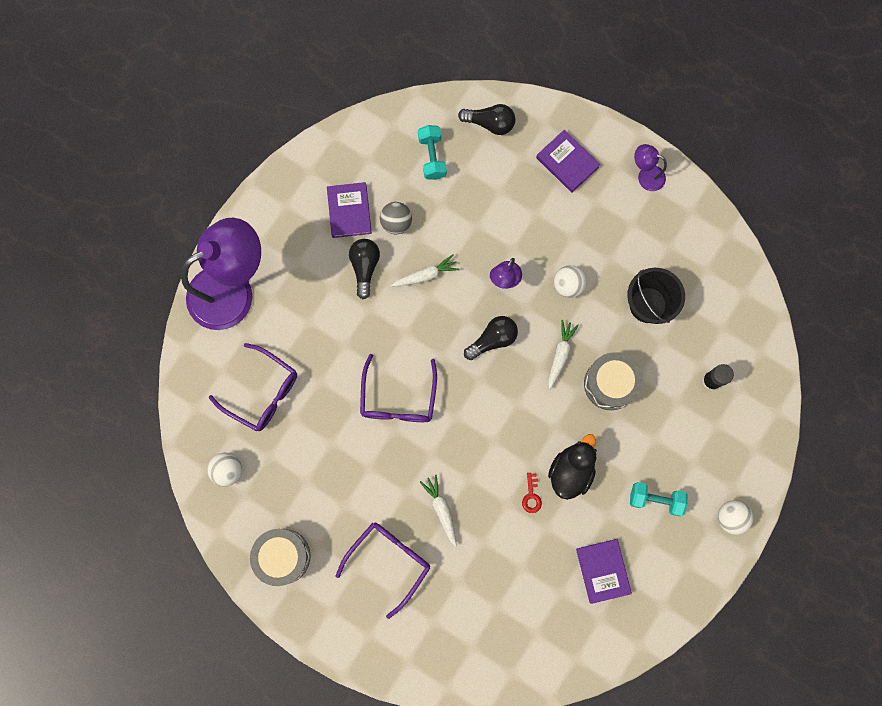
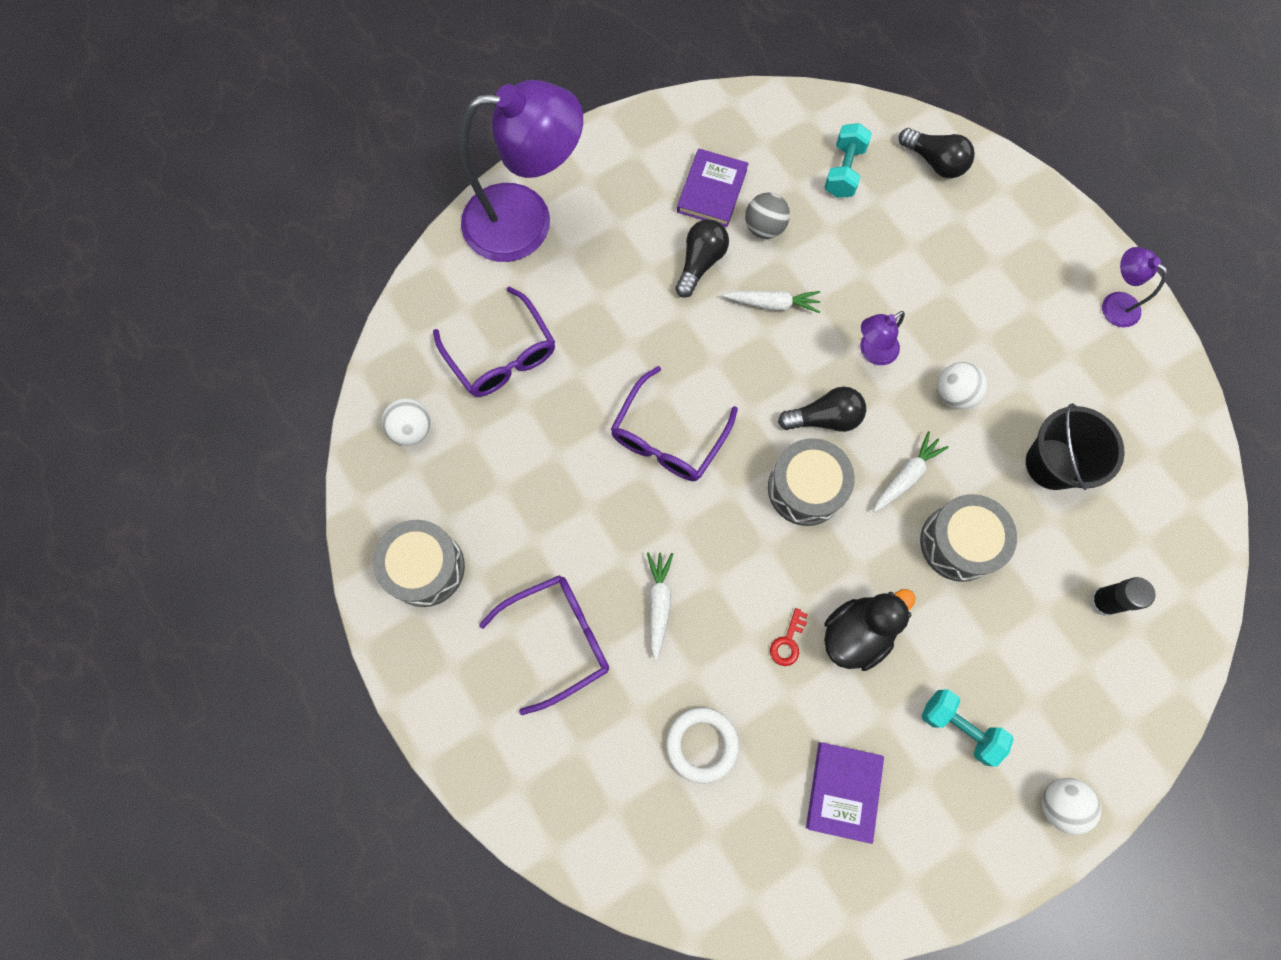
camera: 25 degrees right, 5 degrees down
purple book [536,130,600,193] -> none
none -> white ring [666,707,739,783]
none -> grey drum [768,438,855,526]

